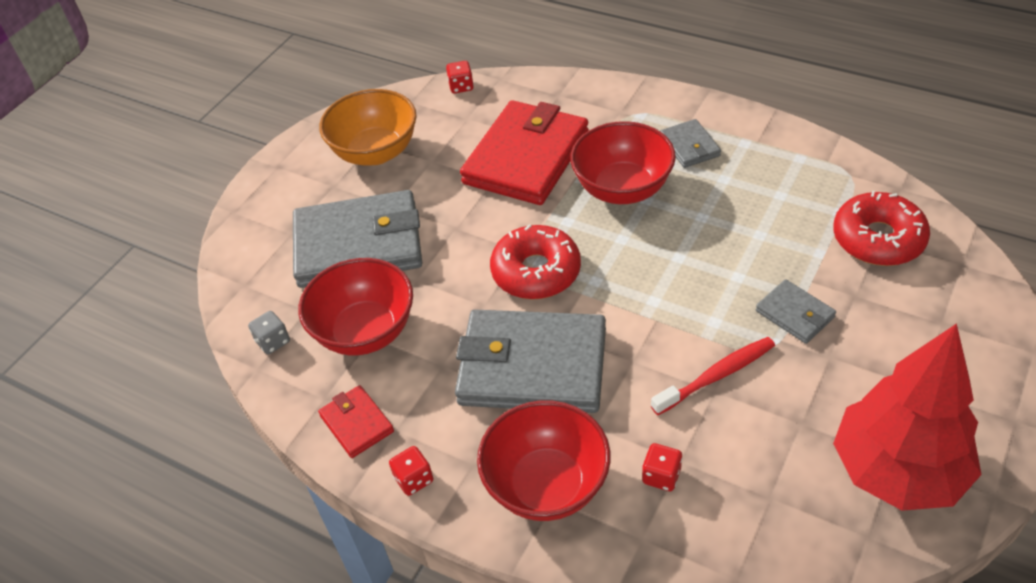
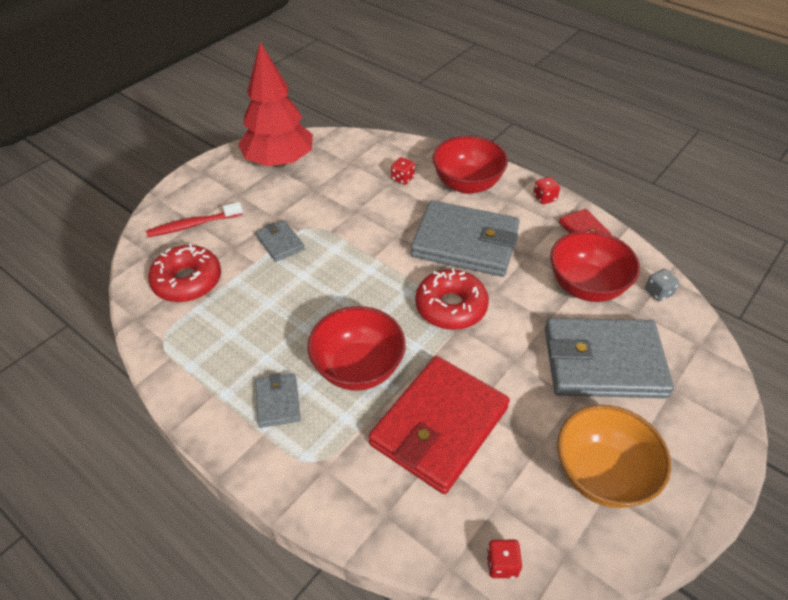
camera: 175 degrees left, 0 degrees up
red toothbrush [651,337,775,415] -> red toothbrush moved to [146,202,243,237]

